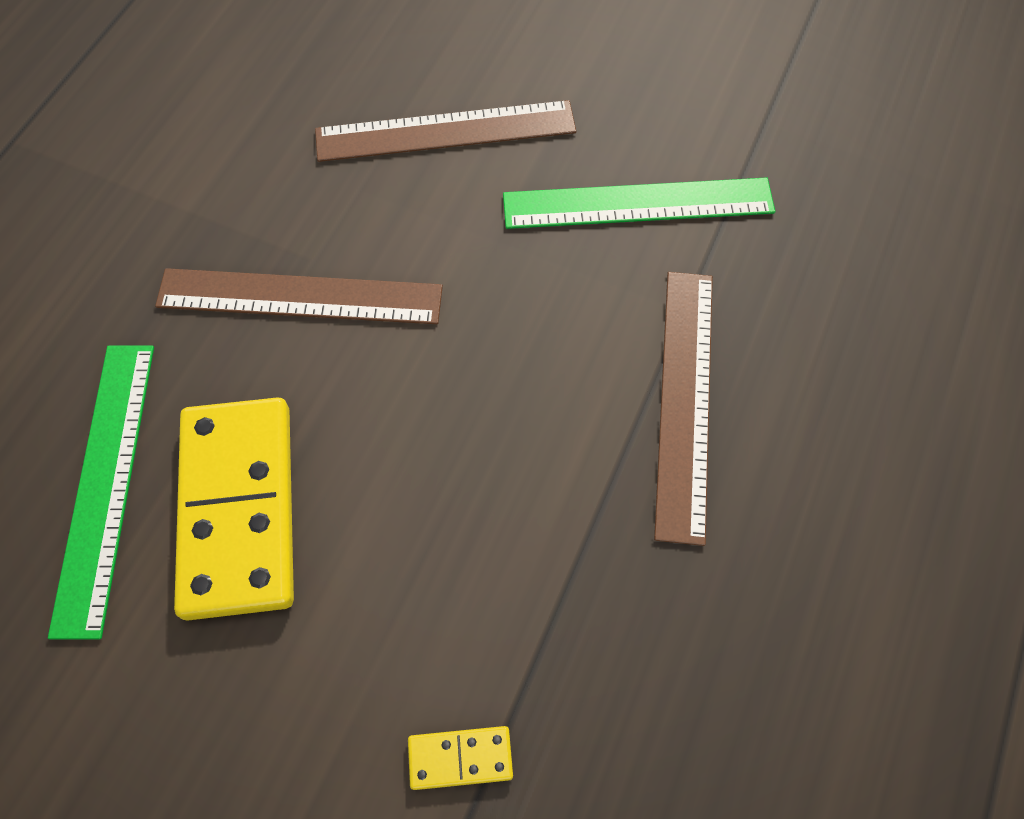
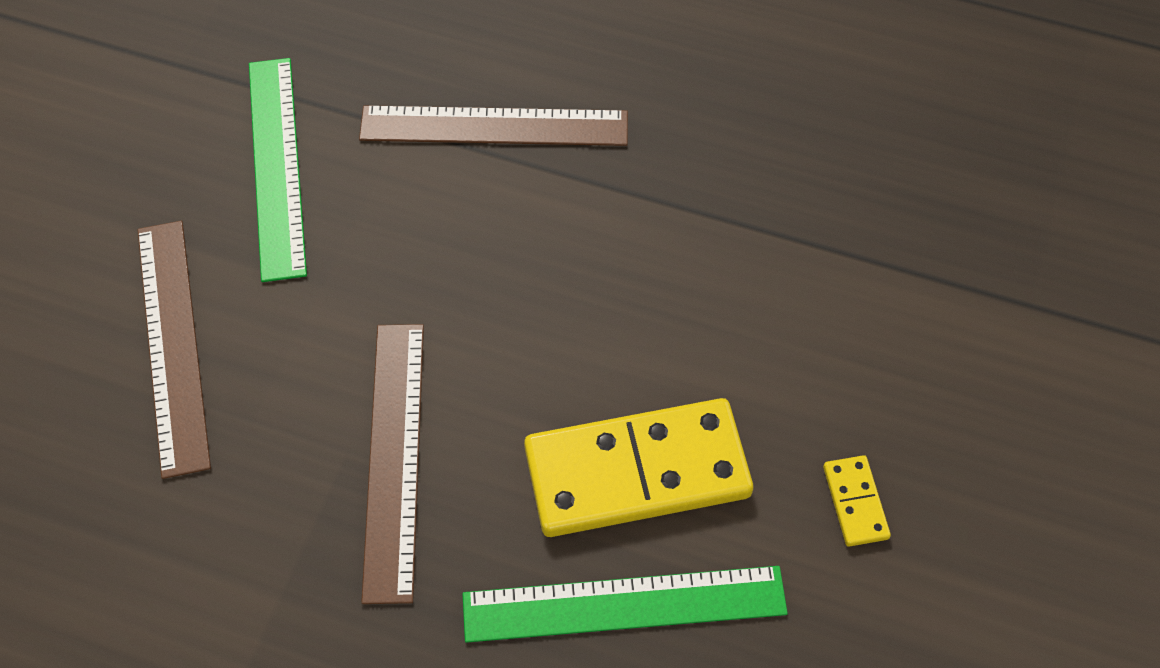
camera: 95 degrees left, 5 degrees down
yellow domino [408,726,513,790] -> yellow domino moved to [823,455,891,547]

